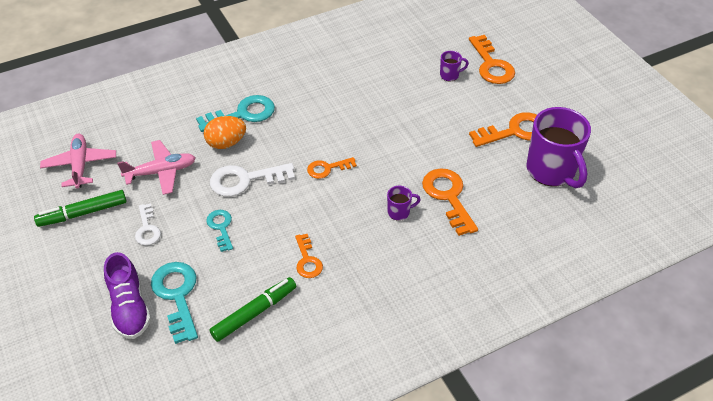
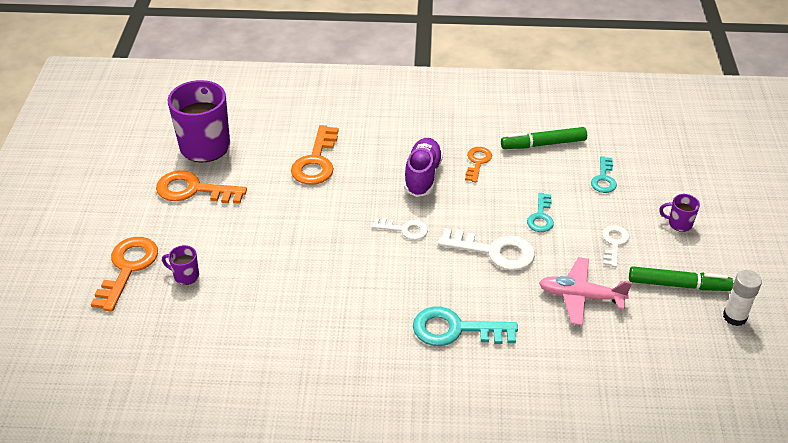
camera: 150 degrees left, 5 degrees down
pink plane [40,134,116,189] -> none
purple shoe [104,252,151,339] -> purple shoe moved to [404,138,443,197]
turquoise key [151,262,198,344] -> turquoise key [591,156,617,193], size x0.59
orange egg [204,116,246,149] -> none
orange key [307,157,357,179] -> white key [372,218,428,240]
purple mug [387,186,421,221] -> purple mug moved to [659,194,700,232]
none -> white glue stick [723,270,762,326]

